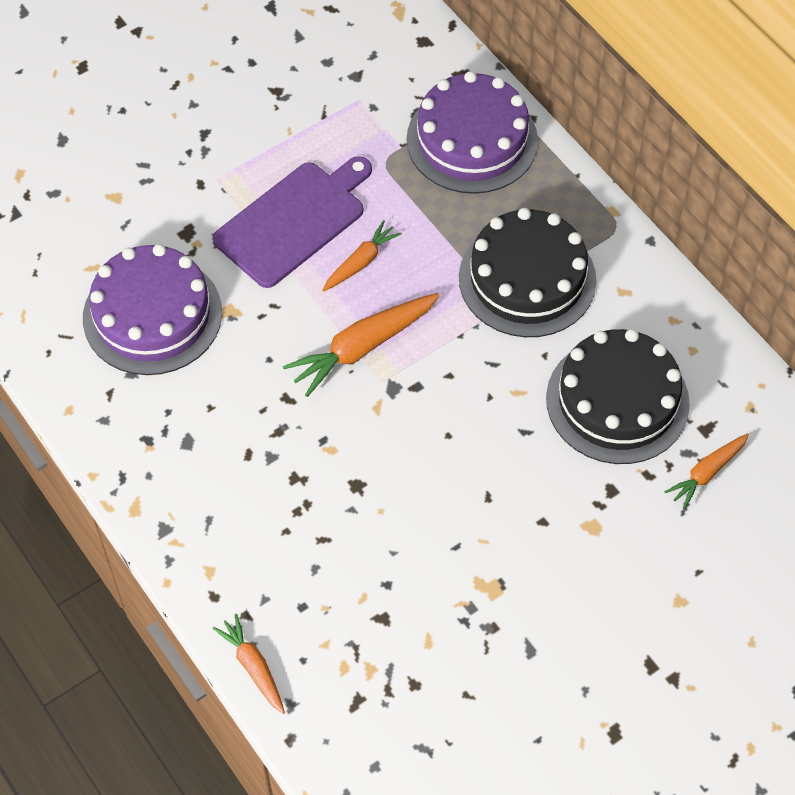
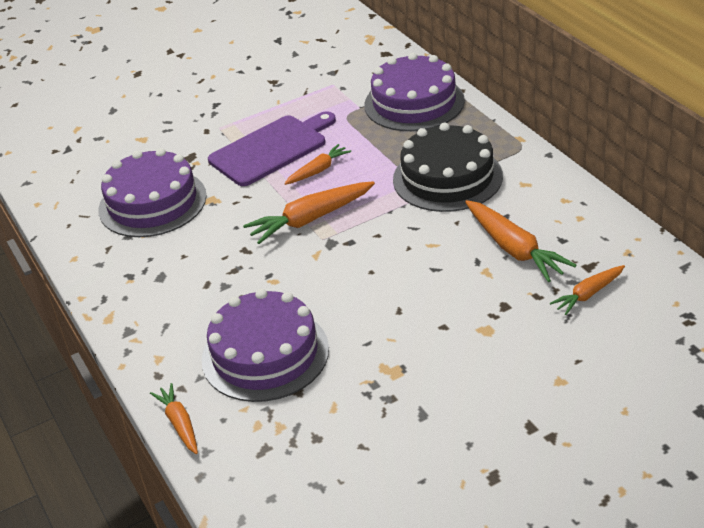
camera: 10 degrees right, 20 degrees down
black cake [546,329,690,464] -> orange carrot [465,200,576,282]
none -> purple cake [202,289,329,402]

